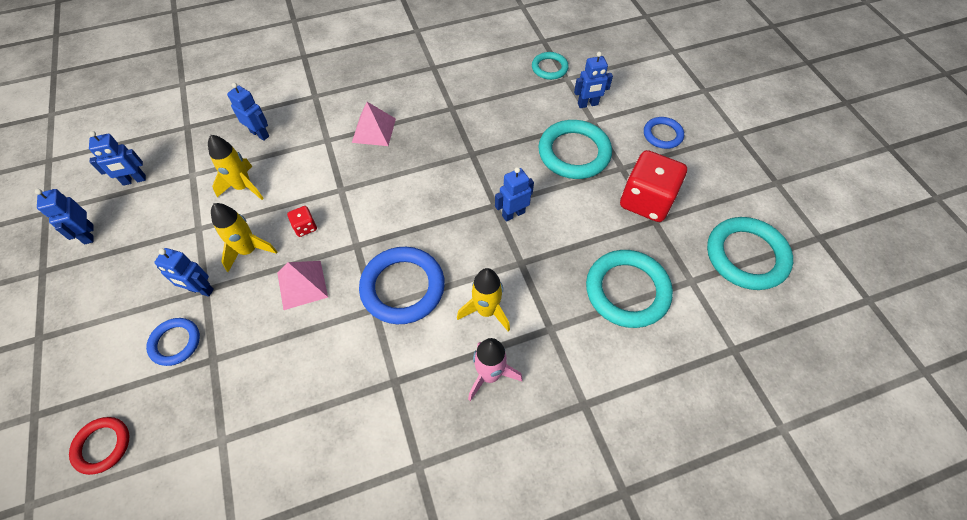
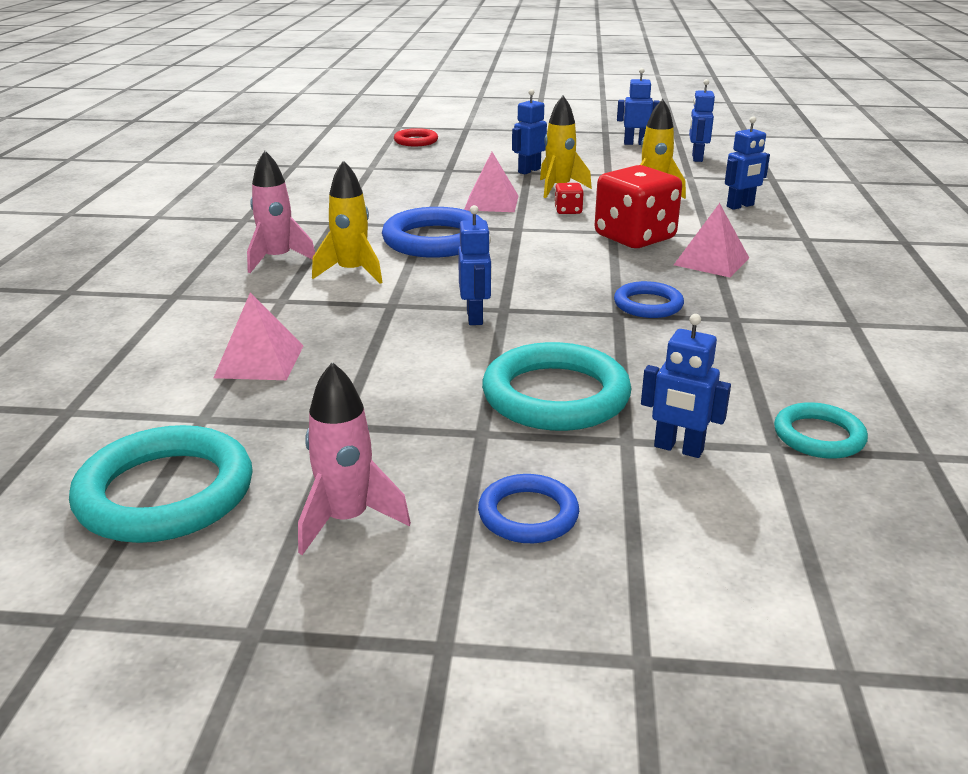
camera: 115 degrees right, 30 degrees down
blue ring [146,318,200,366] -> blue ring moved to [614,281,684,318]
blue robot [574,52,613,108] -> blue robot turned 75 degrees counterclockwise [641,314,731,458]
turquoise ring [586,250,673,328] -> pink pyramid [213,293,303,380]
red dice [620,150,687,222] -> red dice moved to [594,165,682,248]
none -> pink rocket [298,362,411,555]

